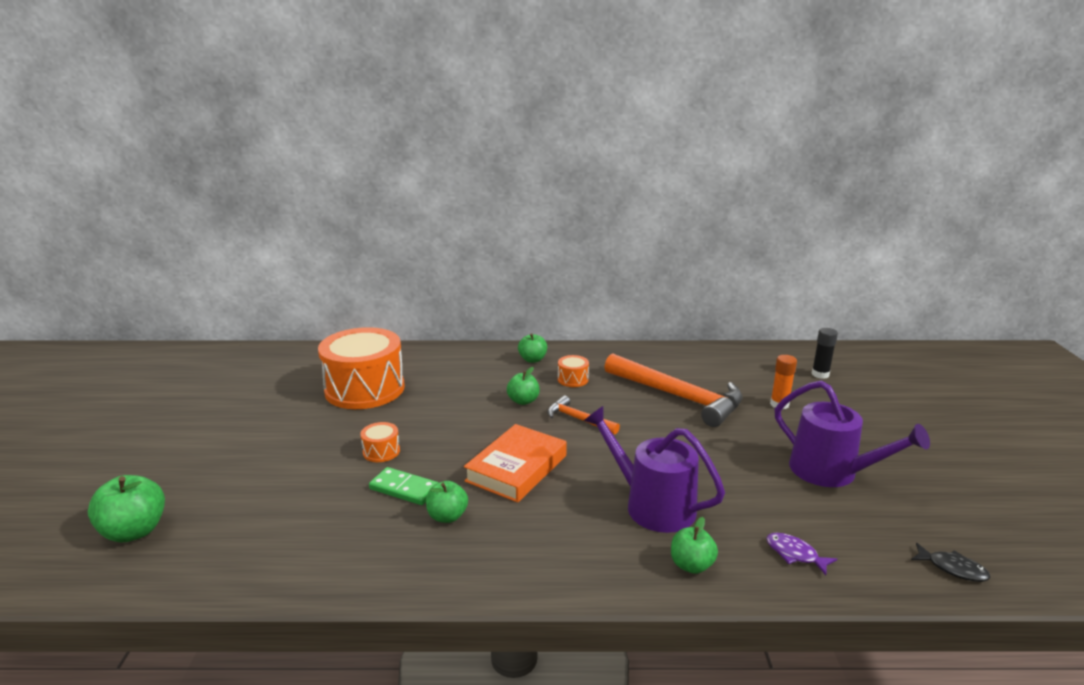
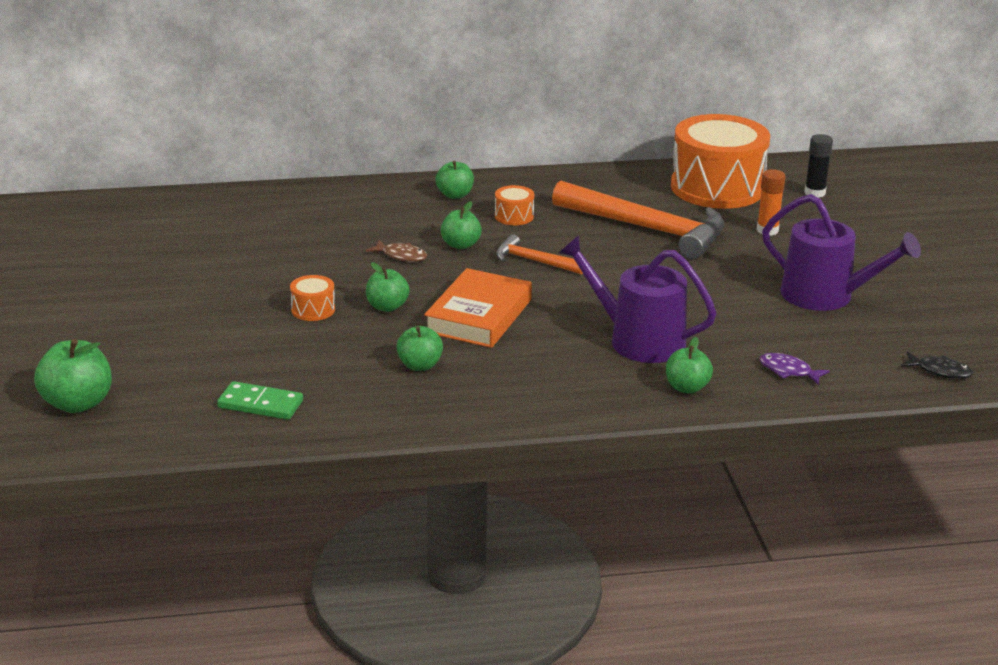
camera: 10 degrees left, 5 degrees up
orange drum [318,327,405,409] -> orange drum moved to [671,114,770,209]
green domino [369,467,439,505] -> green domino moved to [217,381,303,420]
none -> brown fish [366,240,428,262]
none -> green apple [366,262,410,312]

